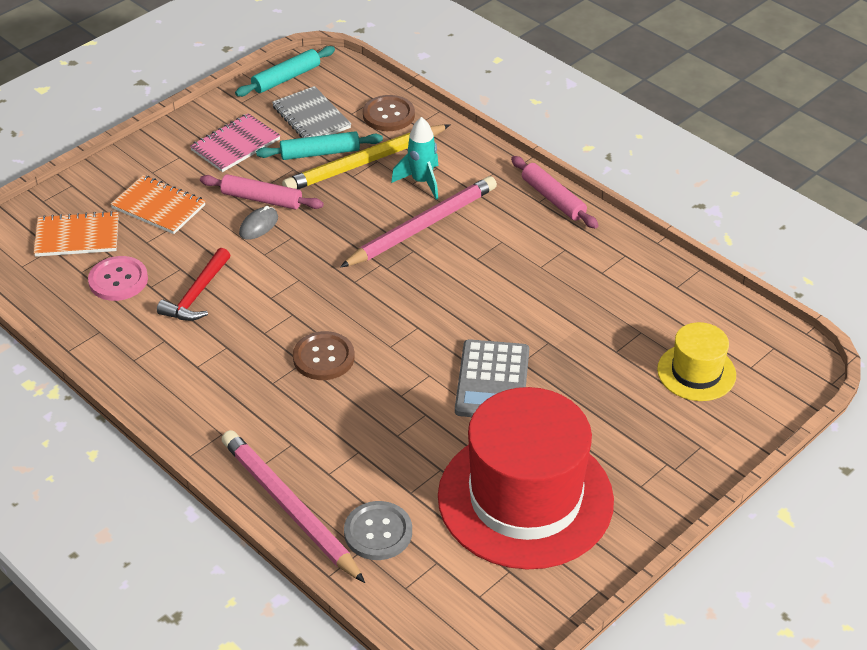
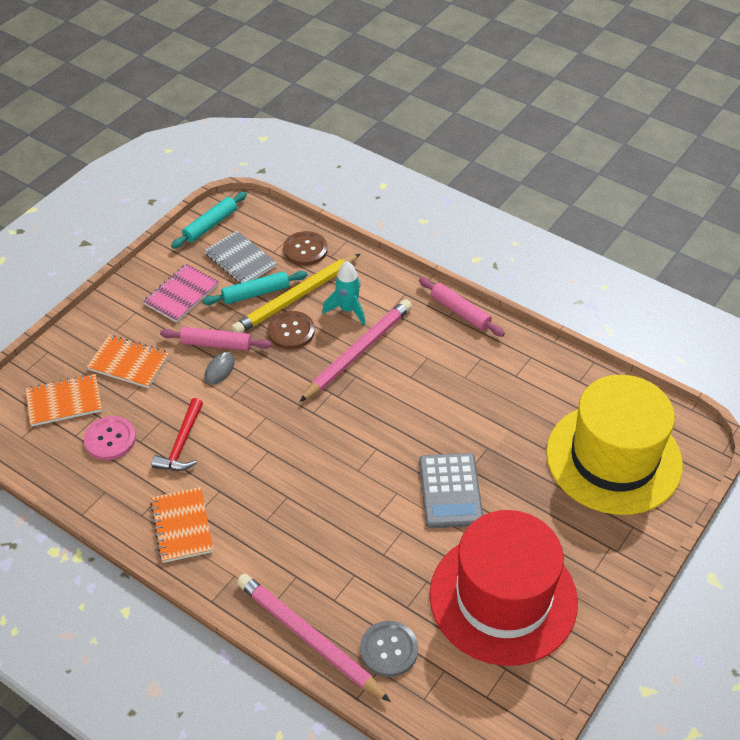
camera: 10 degrees left, 5 degrees up
brown button [293,331,355,380] -> brown button moved to [267,311,315,349]
yellow hat [657,322,736,401] -> yellow hat [546,375,683,515], size x2.08
none -> orange notebook [150,487,213,563]

